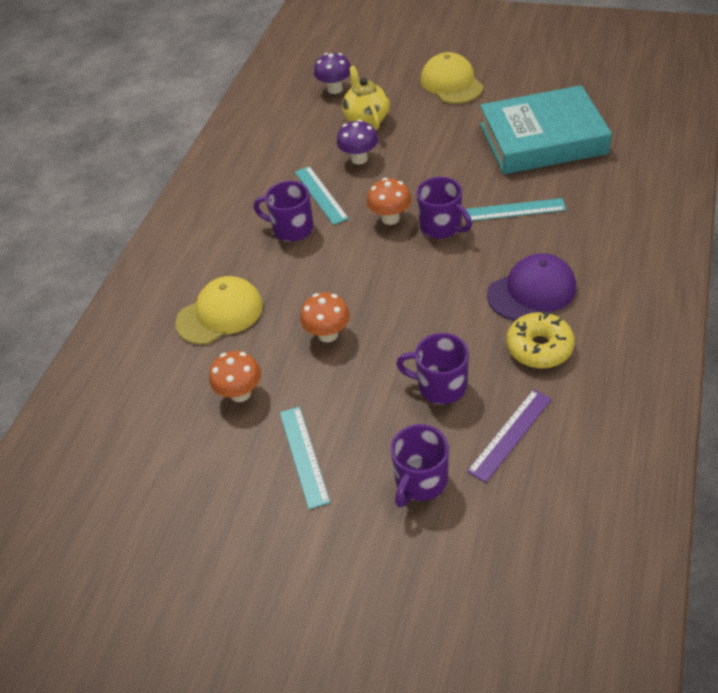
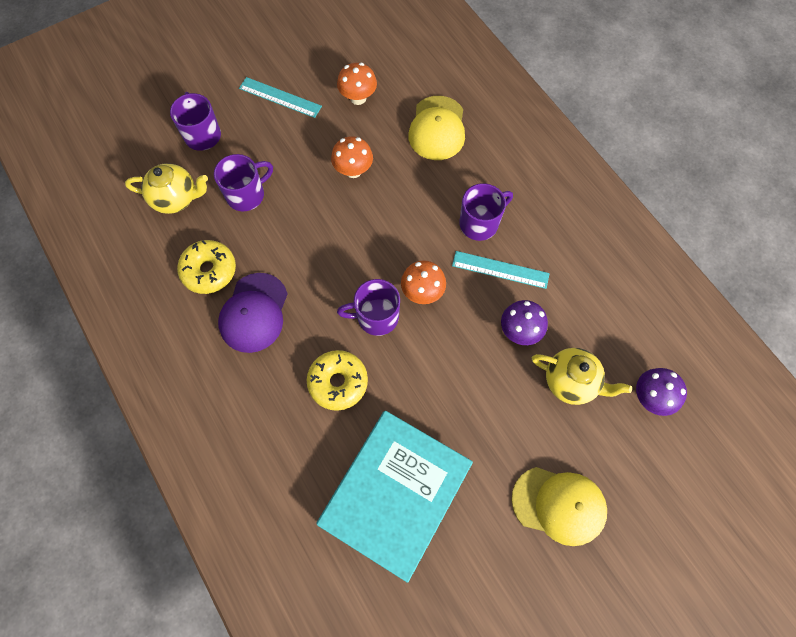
camera: 125 degrees right, 20 degrees up
turquoise ruler [465,198,566,221] -> yellow donut [307,350,368,411]
purple ruler [467,389,552,483] -> yellow teapot [125,163,208,214]

